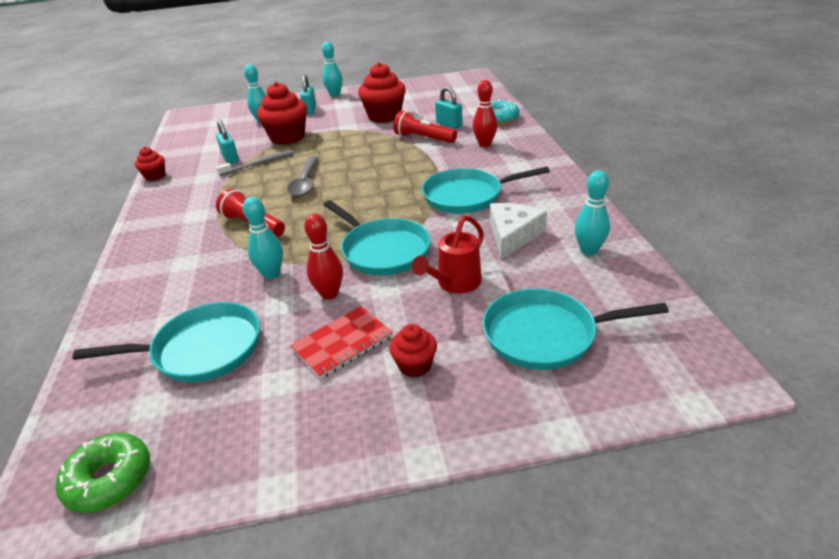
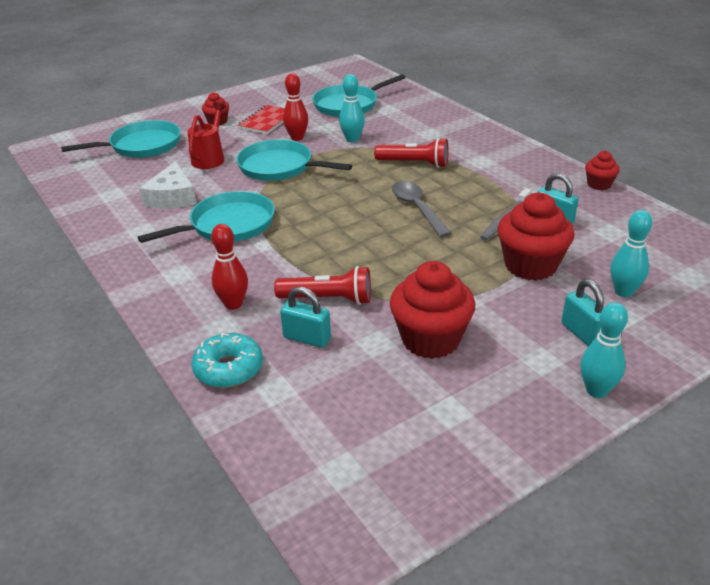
camera: 155 degrees right, 0 degrees up
green donut [56,433,150,513] -> none
turquoise bowling pin [574,170,610,255] -> none

